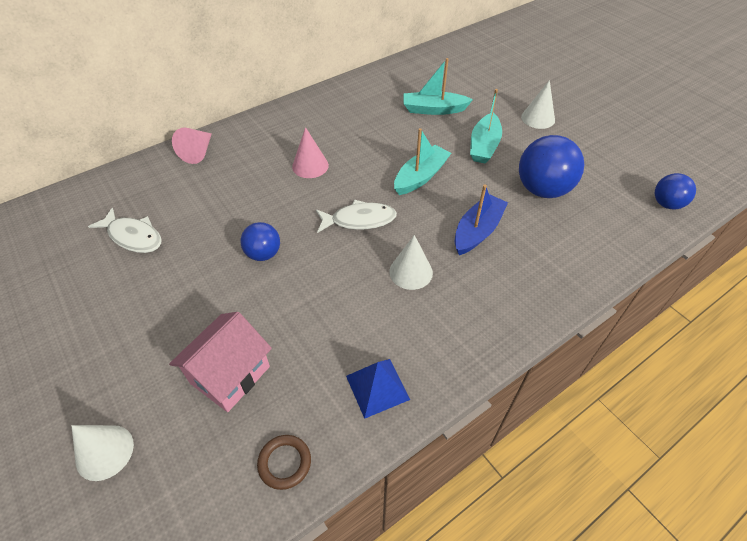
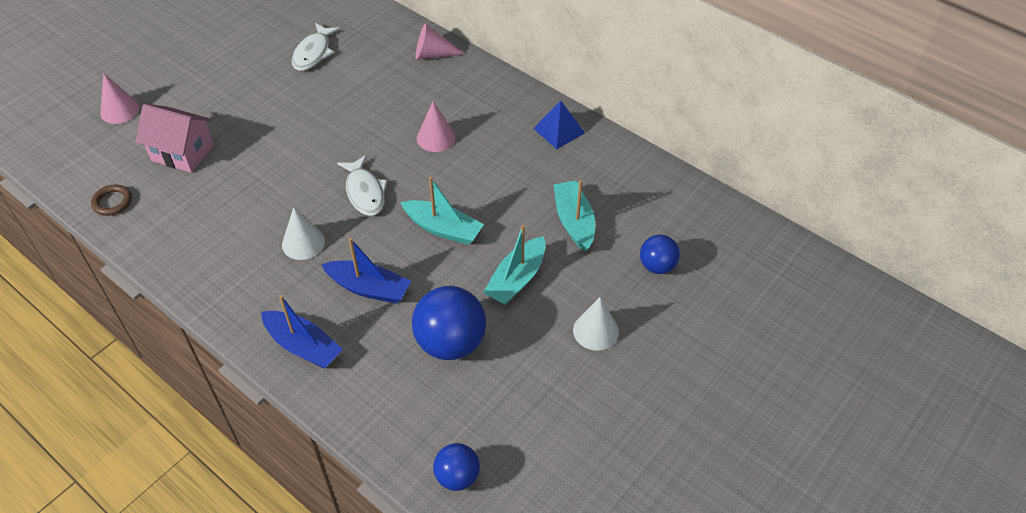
camera: 75 degrees right, 0 degrees up
white cone [72,425,134,481] -> pink cone [100,73,140,124]
blue ball [240,222,280,261] -> blue ball moved to [640,235,680,274]
blue pyramid [346,359,410,419] -> blue pyramid moved to [533,101,585,149]
turquoise boat [470,89,502,164] -> turquoise boat turned 60 degrees counterclockwise [483,225,546,305]
none -> blue boat [261,295,343,369]

